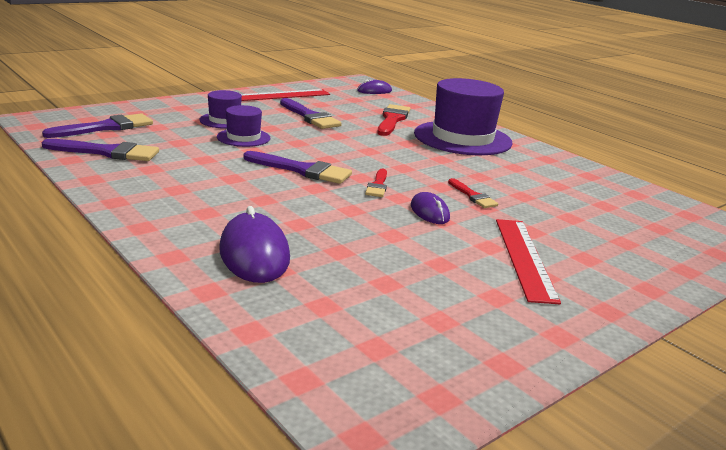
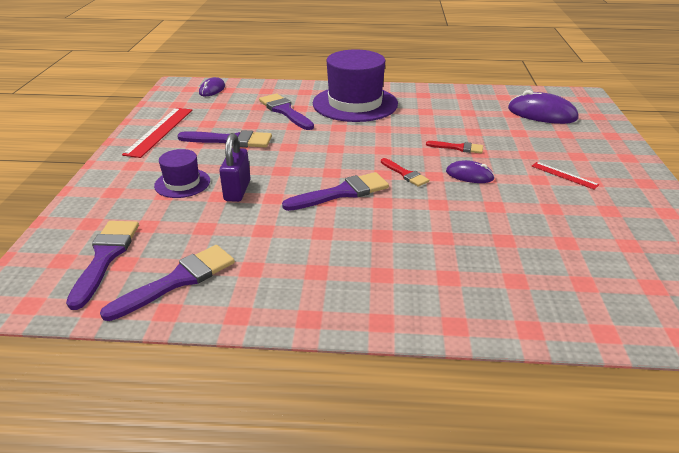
camera: 45 degrees left, 10 degrees up
purple hat [217,105,270,147] -> purple padlock [219,133,251,202]
purple mouse [219,206,290,283] -> purple mouse moved to [508,90,578,124]
red brush [378,104,410,136] -> purple brush [259,94,314,130]
red ruler [496,219,561,304] -> red ruler [532,162,599,190], size x0.53

